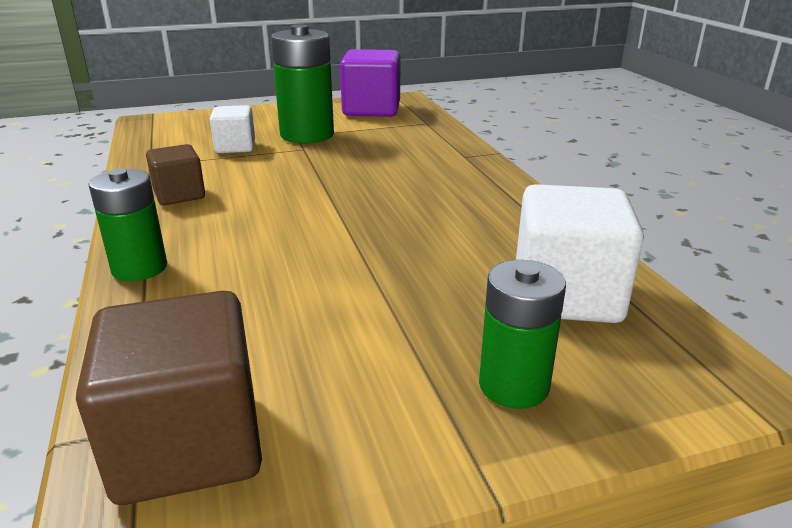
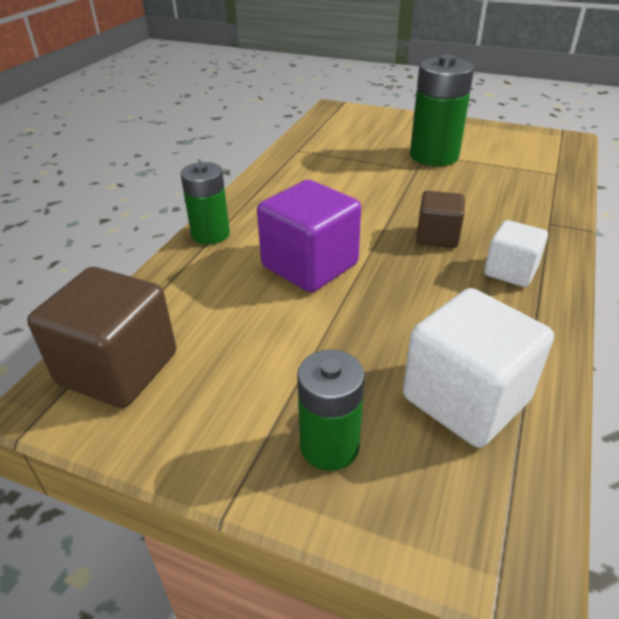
camera: 40 degrees right, 10 degrees up
brown cube [146,144,205,205] -> brown cube moved to [416,191,465,248]
white cube [210,105,255,153] -> white cube moved to [484,220,548,287]
purple cube [340,49,400,117] -> purple cube moved to [257,180,361,292]

